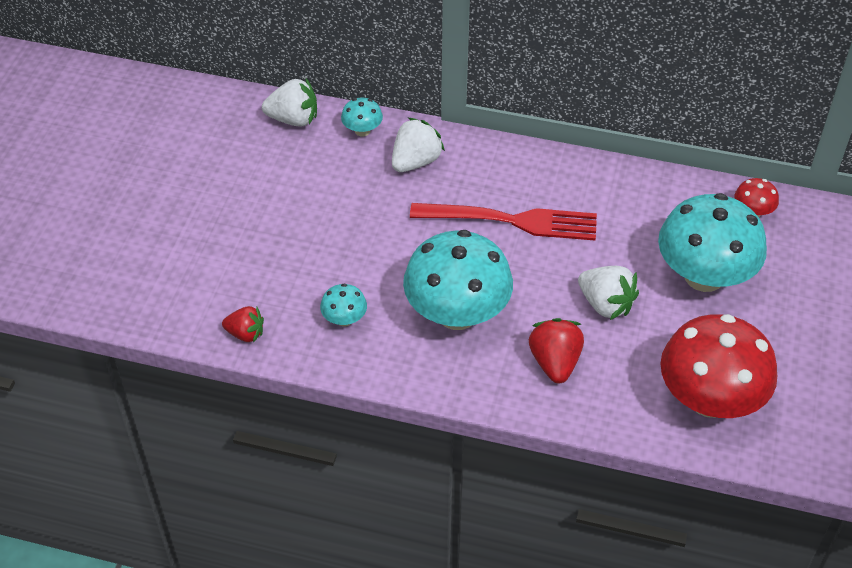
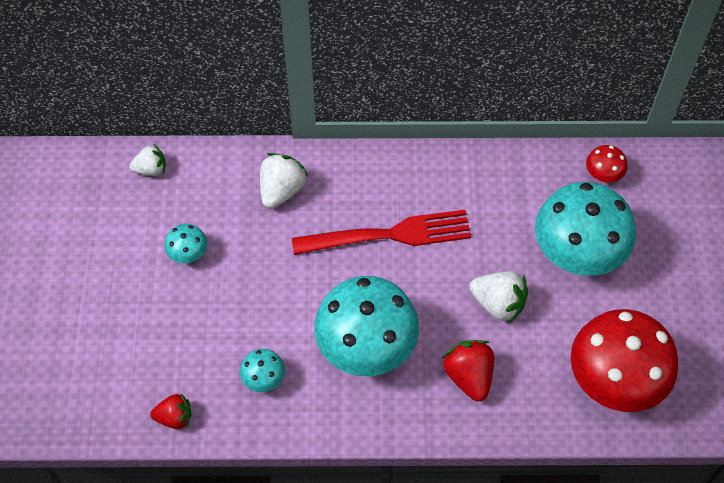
camera: 15 degrees left, 10 degrees up
white strawberry [262,78,317,126] -> white strawberry [129,144,166,176], size x0.66
turquoise mushroom [341,97,383,137] -> turquoise mushroom moved to [165,224,207,263]

